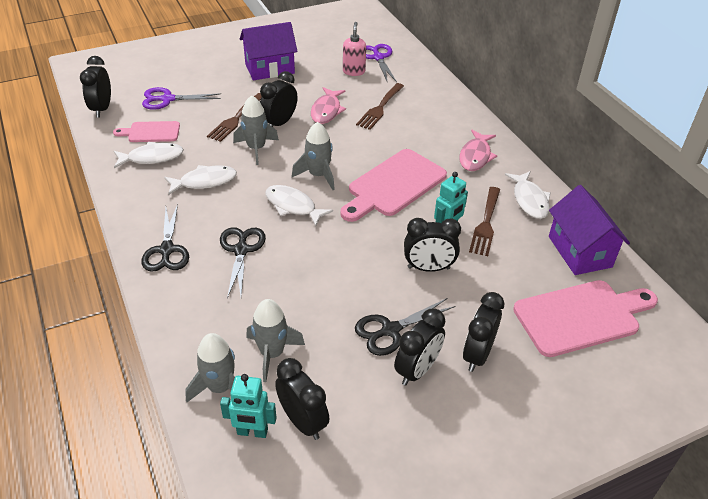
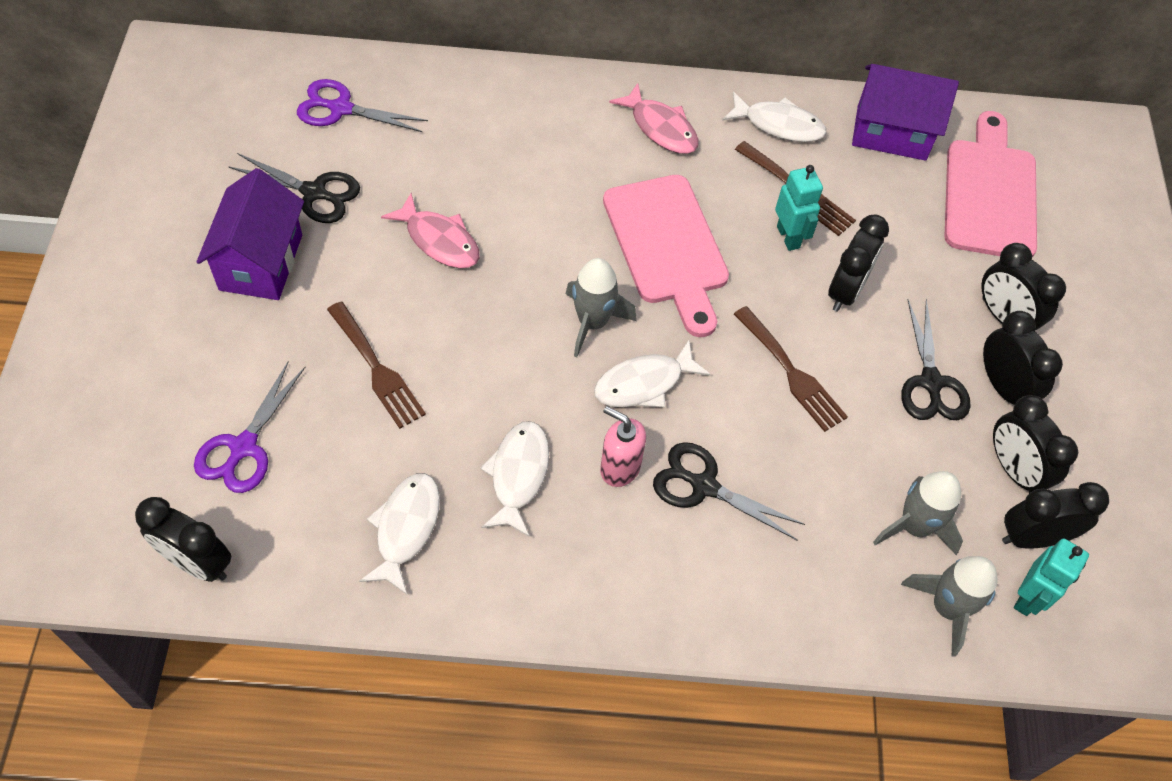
camera: 65 degrees left, 15 degrees up
pink cutting board [113,121,180,142] -> none
black scissors [141,204,189,272] -> black scissors moved to [228,153,360,223]
grey rocket [233,95,279,165] -> none
black clock [260,71,298,127] -> black clock moved to [993,395,1078,493]
pink soap dispenser [343,22,366,76] -> pink soap dispenser moved to [600,406,646,487]
brown fork [356,83,404,130] -> brown fork moved to [734,306,848,432]

